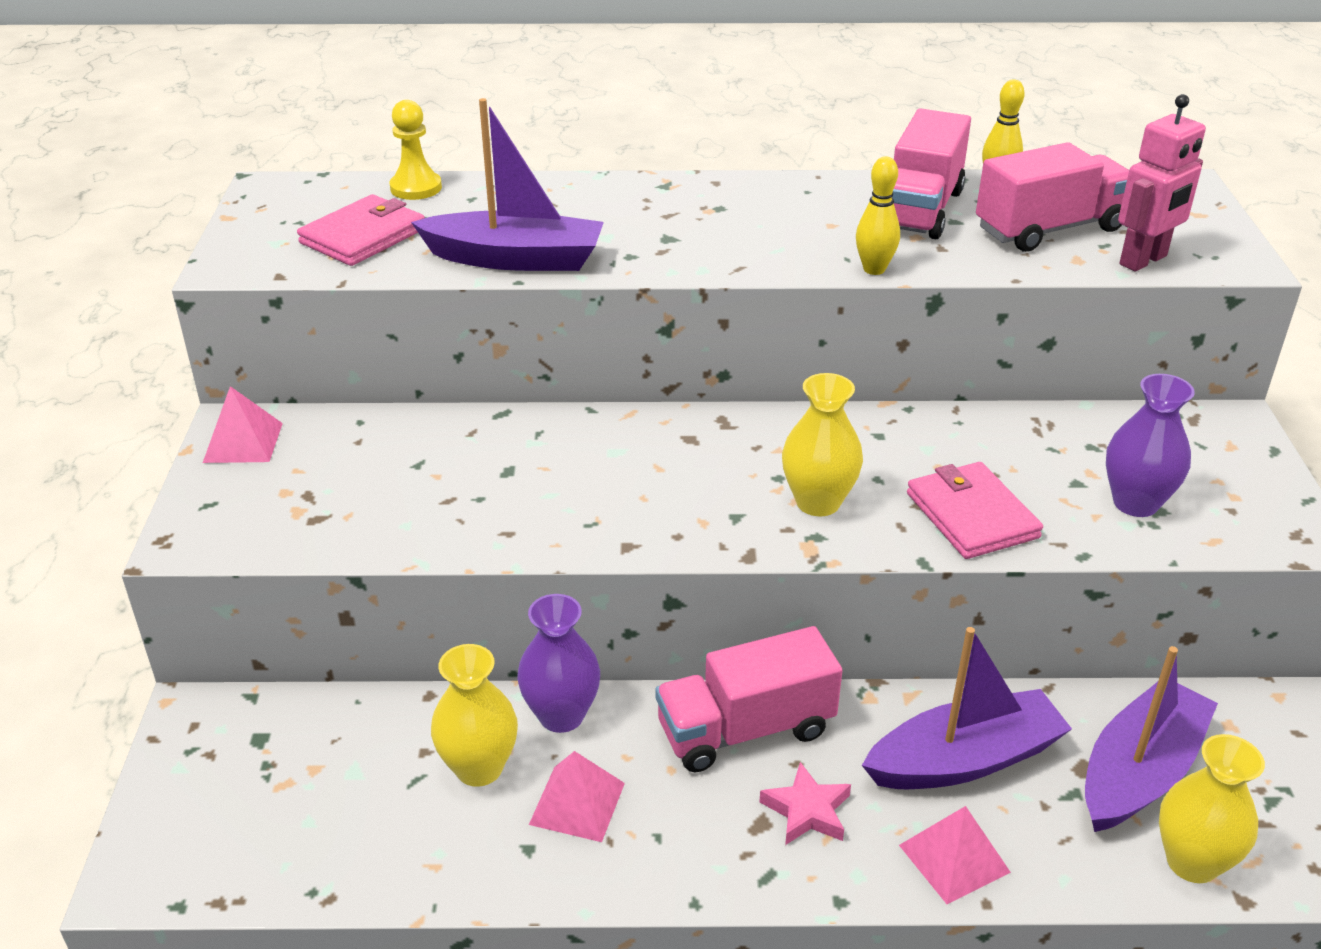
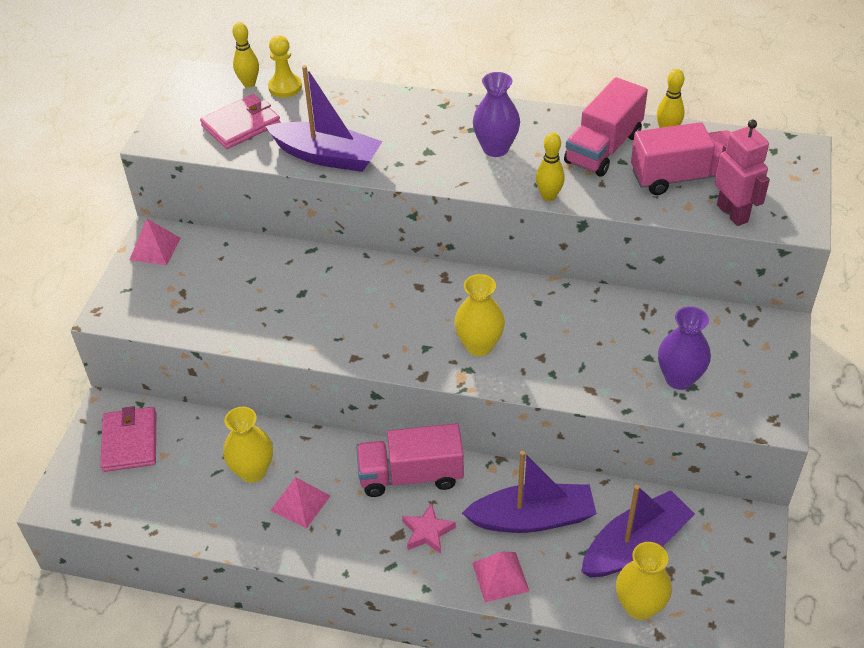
camera: 15 degrees right, 10 degrees up
purple vase [517,594,600,733] -> purple vase moved to [473,72,520,157]
pink wallet [907,462,1043,559] -> pink wallet moved to [100,406,156,472]
pink robot [1118,94,1206,271] -> pink robot turned 90 degrees counterclockwise [715,120,770,226]
none -> yellow bowling pin [233,22,259,88]

